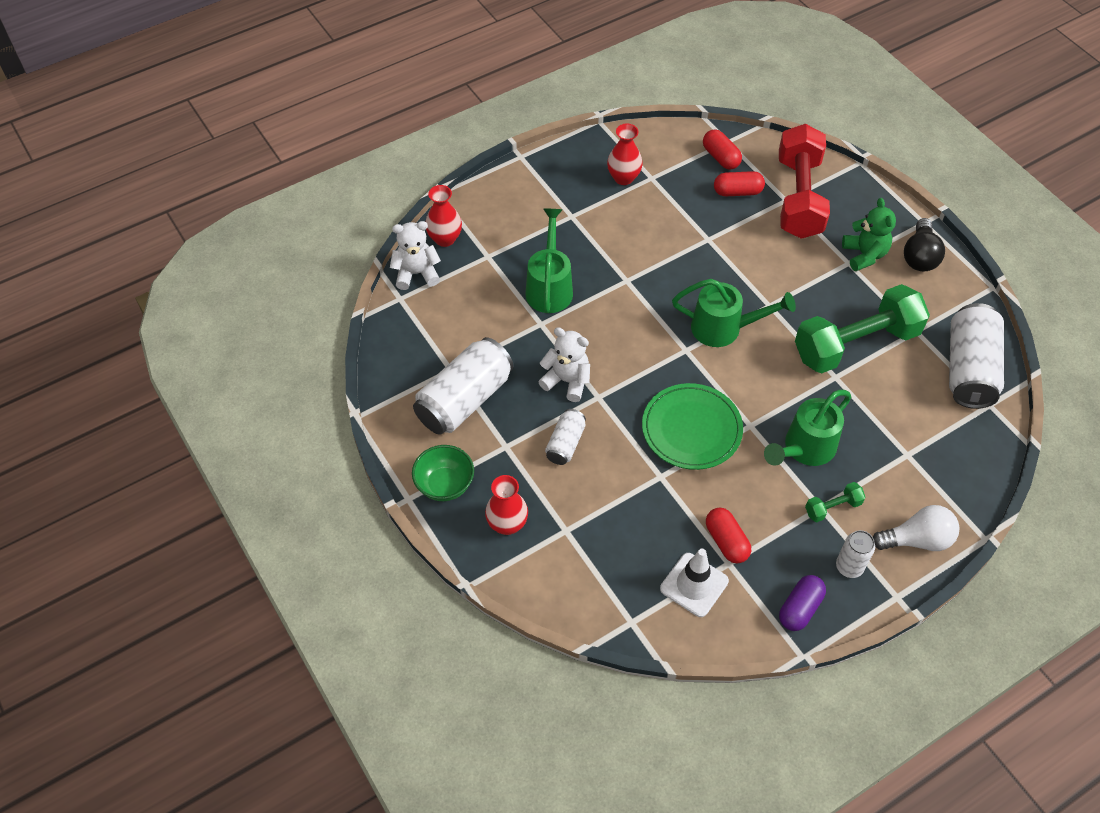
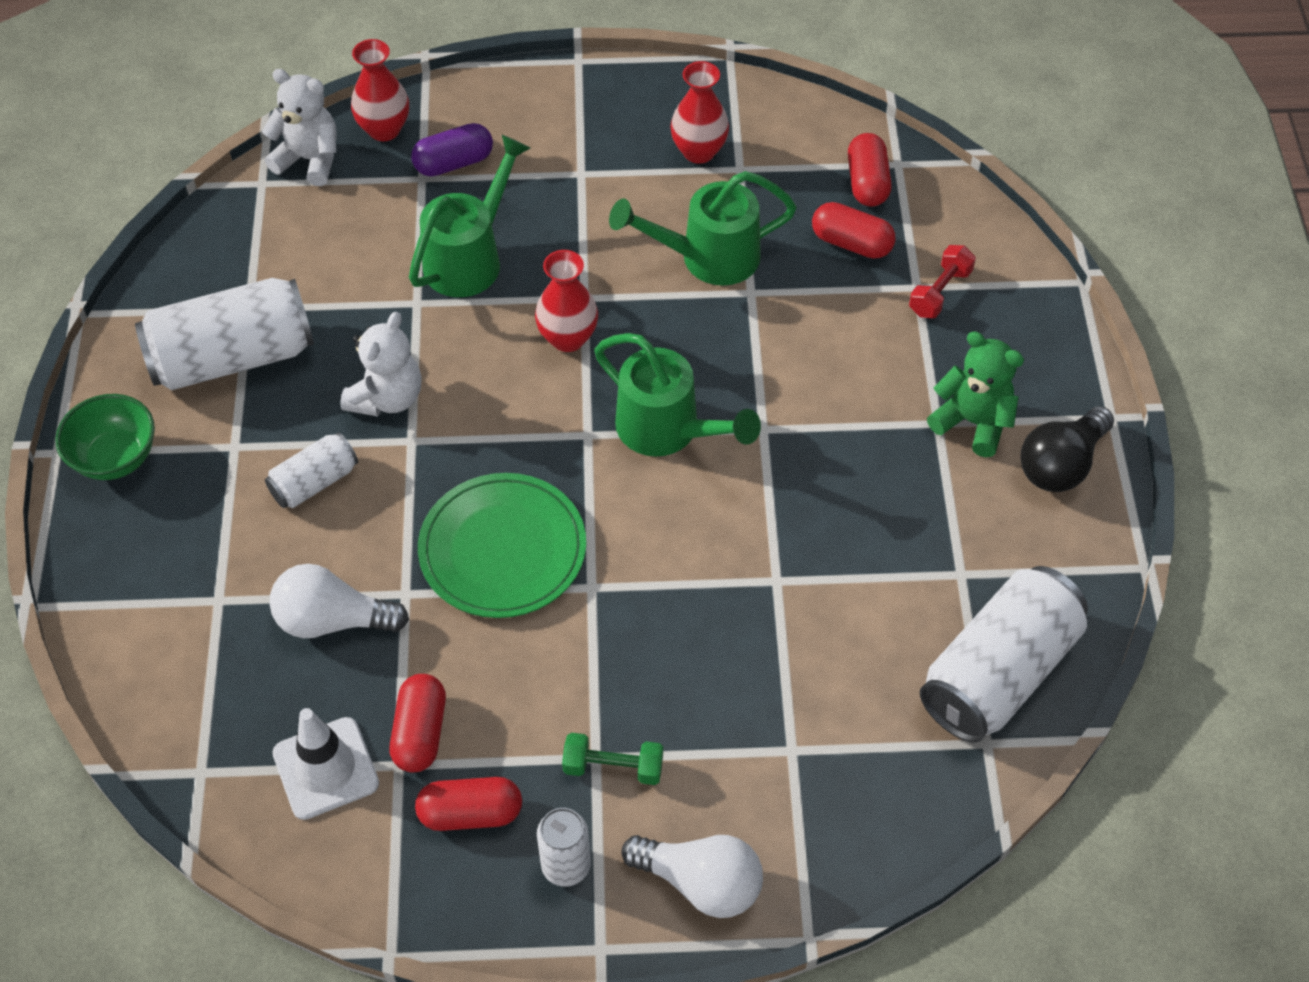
camera: 30 degrees right, 0 degrees up
red vase [485,475,528,535] -> red vase moved to [535,250,598,352]
white teddy bear [538,327,590,402] -> white teddy bear turned 60 degrees clockwise [340,312,422,416]
green watering can [764,390,852,466] -> green watering can moved to [609,171,797,285]
red dumbbell [779,124,830,239] -> red dumbbell [909,245,976,318], size x0.41
purple capsule [779,575,826,631] -> purple capsule moved to [411,123,493,176]
green dumbbell [795,284,930,373] -> none
green teddy bear [842,198,896,271] -> green teddy bear turned 75 degrees counterclockwise [927,331,1024,457]
none -> white light bulb [269,564,409,638]
none -> red capsule [415,777,522,831]

